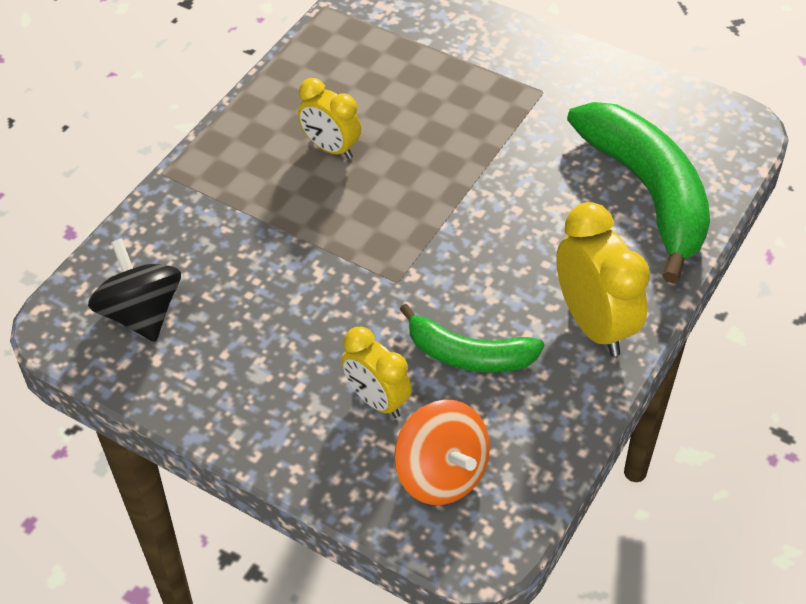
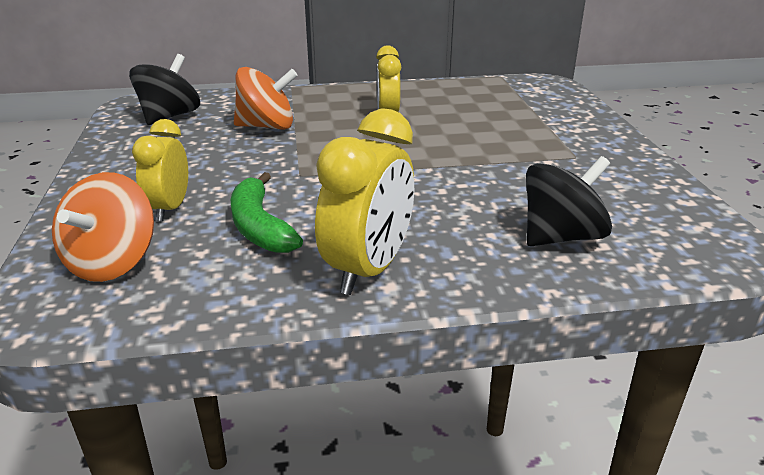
camera: 50 degrees right, 20 degrees down
green banana [567,102,710,283] -> black spinning top [526,156,612,246]
none -> orange spinning top [234,67,298,130]

